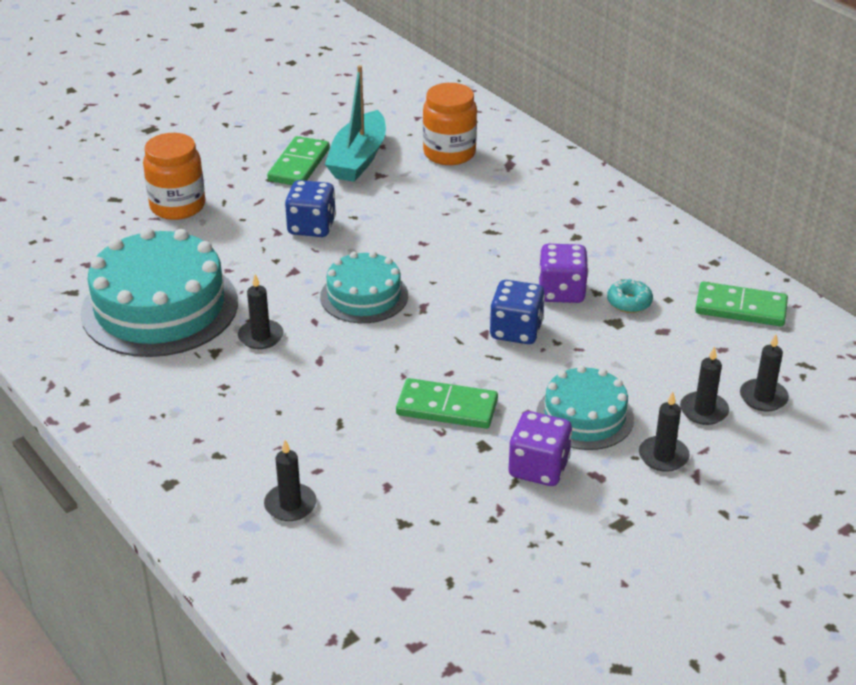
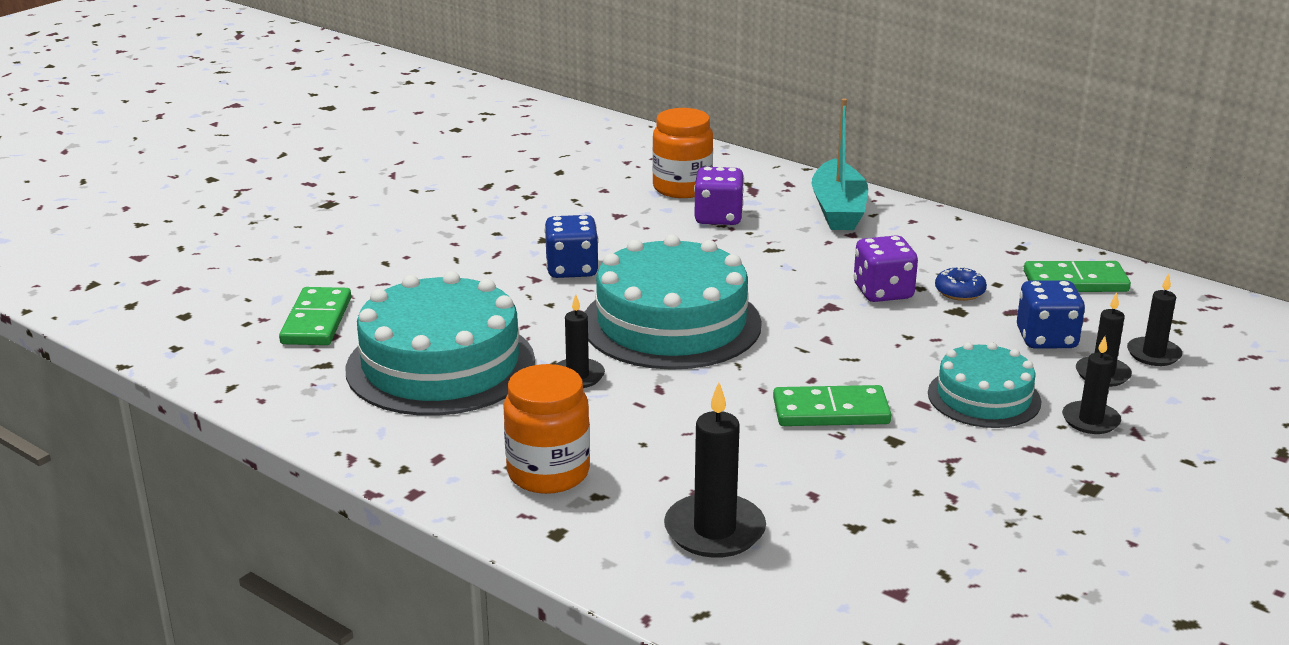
camera: 15 degrees left, 10 degrees down
orange jar [143,133,205,220] -> orange jar moved to [504,364,590,494]
black candle [264,440,317,521] -> black candle [664,382,766,558], size x1.59
green domino [267,136,330,185] -> green domino moved to [279,287,351,345]
turquoise cake [320,251,408,323] -> turquoise cake [585,234,762,370], size x1.75
turquoise boat [325,65,386,182] -> turquoise boat moved to [812,98,868,230]
blue dice [489,280,545,344] -> blue dice moved to [1017,280,1085,348]
purple dice [509,411,572,486] -> purple dice moved to [694,167,744,225]
turquoise donut [607,279,653,313] -> blue donut [935,266,987,301]

